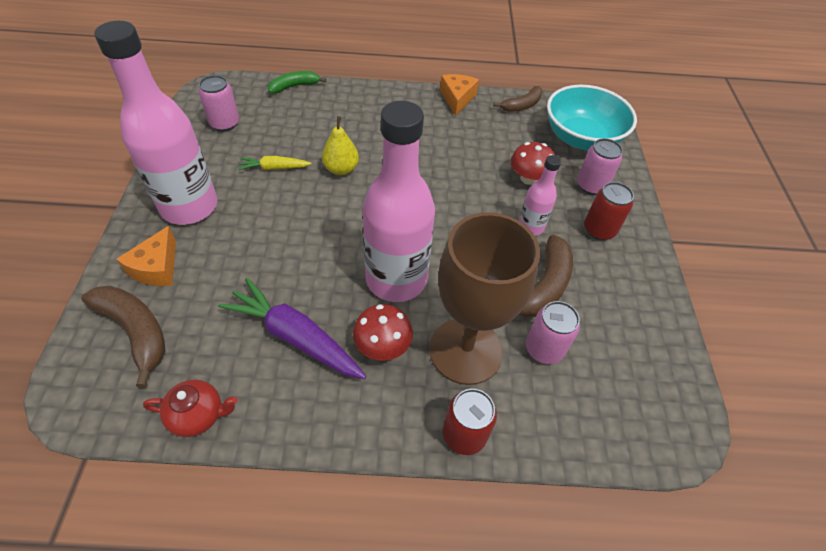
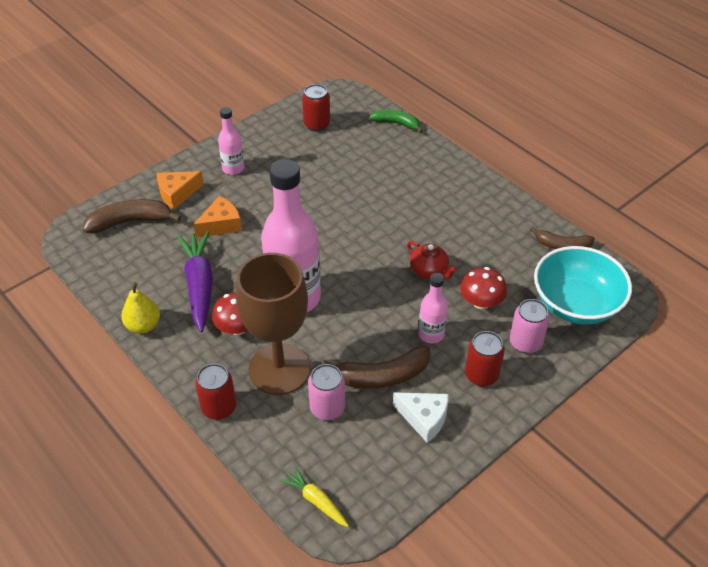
camera: 50 degrees right, 5 degrees down
brown banana [81,286,165,388] -> brown banana turned 105 degrees counterclockwise [83,199,181,233]
pink bottle [94,21,218,225] -> pink bottle [218,107,244,175], size x0.48
red teapot [143,379,238,437] -> red teapot moved to [407,241,457,279]
pink can [198,75,239,131] -> red can [302,84,330,132]
yellow carrot [238,156,312,170] -> yellow carrot moved to [280,466,349,527]
yellow pear [322,116,359,175] -> yellow pear moved to [121,282,160,334]
orange cheese [440,74,479,116] -> orange cheese moved to [193,196,242,238]
none -> white cheese [393,392,449,443]

